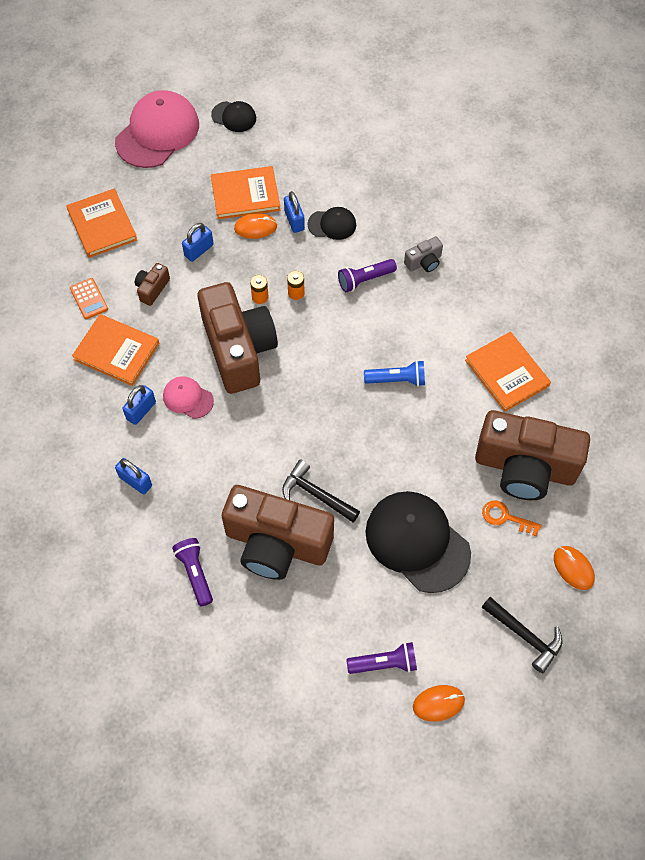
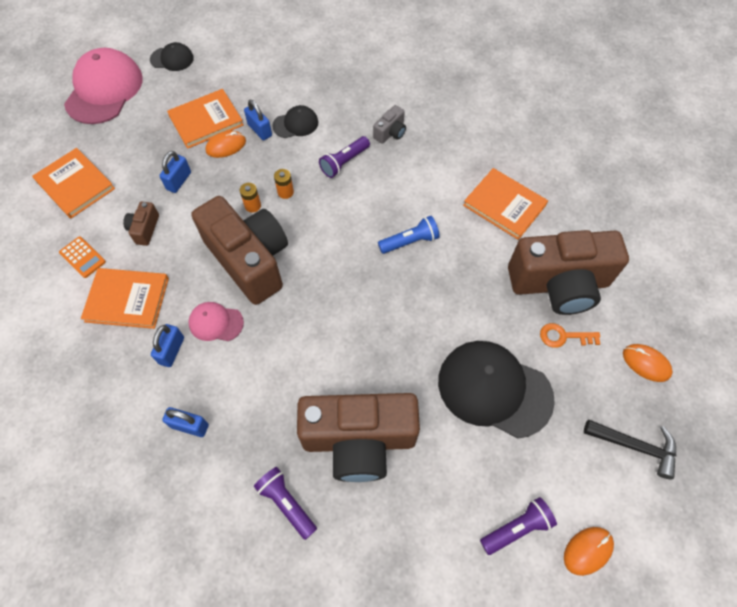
camera: 20 degrees left, 0 degrees up
black hammer [282,459,360,522] -> none

